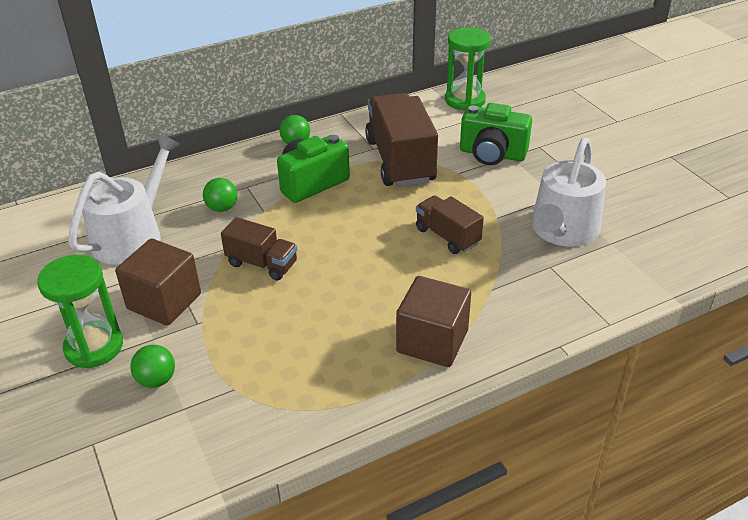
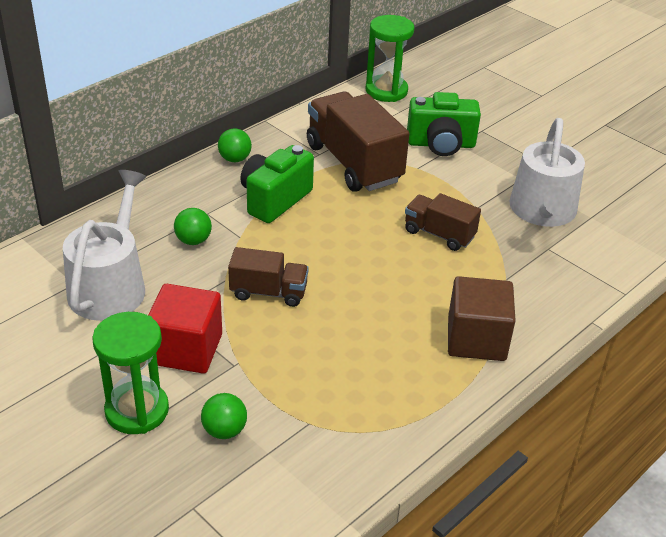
camera: 20 degrees left, 0 degrees up
brown cube [115,238,201,326] -> red cube [148,284,222,374]

